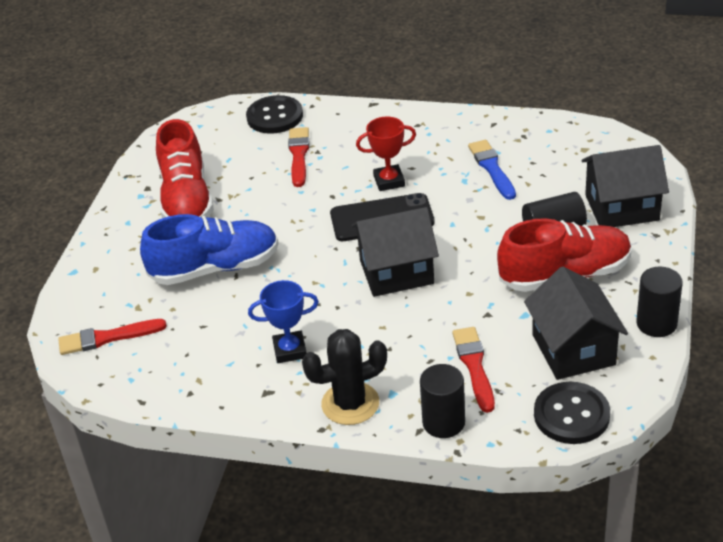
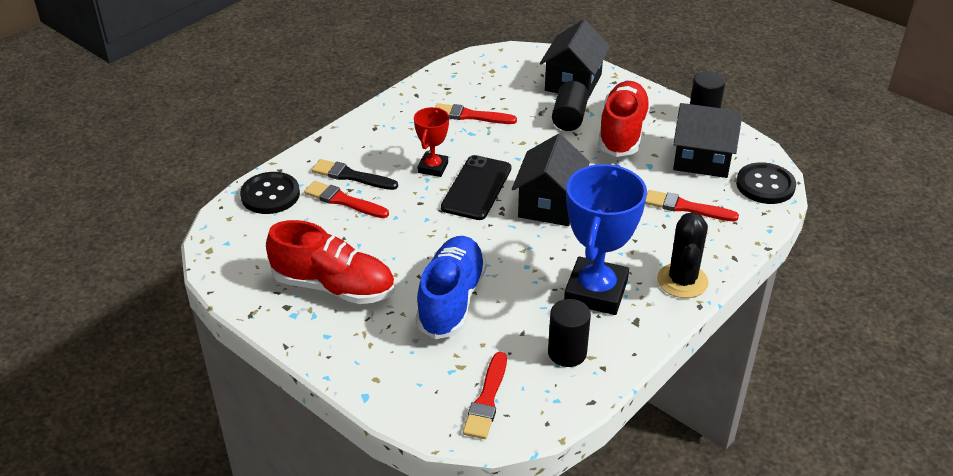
camera: 65 degrees left, 0 degrees up
blue trophy [248,280,319,363] -> blue trophy [564,164,647,315], size x1.90
black cylinder [420,364,465,438] -> black cylinder moved to [548,299,591,367]
blue brush [468,140,516,200] -> red brush [435,103,517,124]
none -> black brush [312,159,398,190]

